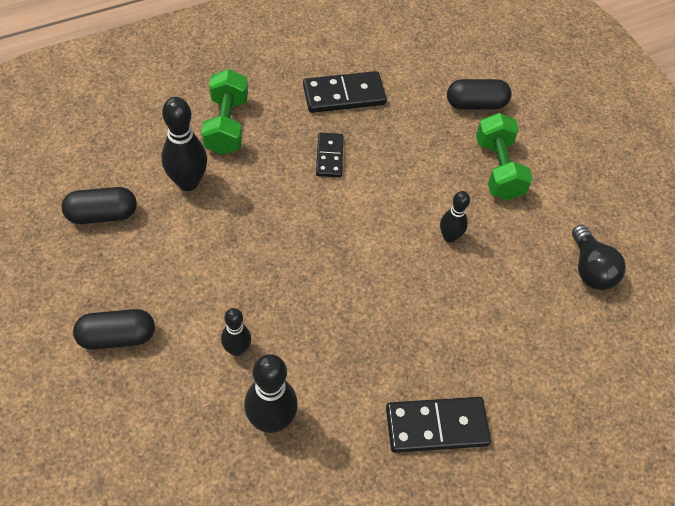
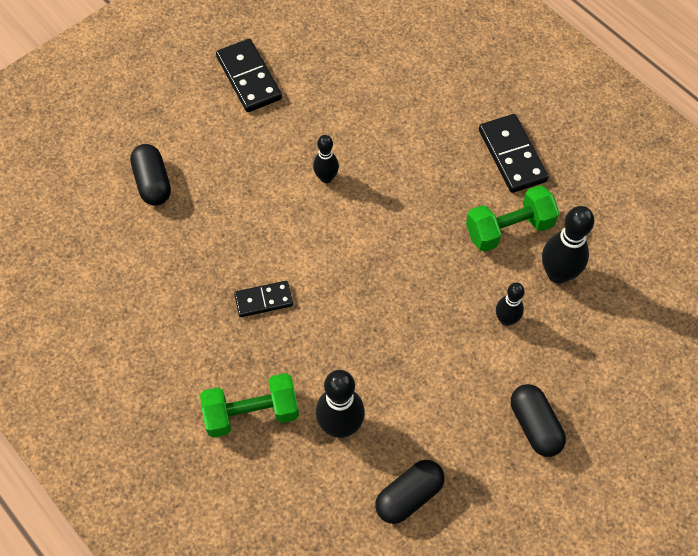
camera: 100 degrees left, 5 degrees up
black capsule [62,187,137,224] -> black capsule turned 75 degrees clockwise [375,460,445,524]
black domino [303,71,387,113] -> black domino moved to [216,39,282,112]
green dumbbell [476,113,533,200] -> green dumbbell moved to [466,185,559,252]
black light bulb [572,225,626,290] -> none

